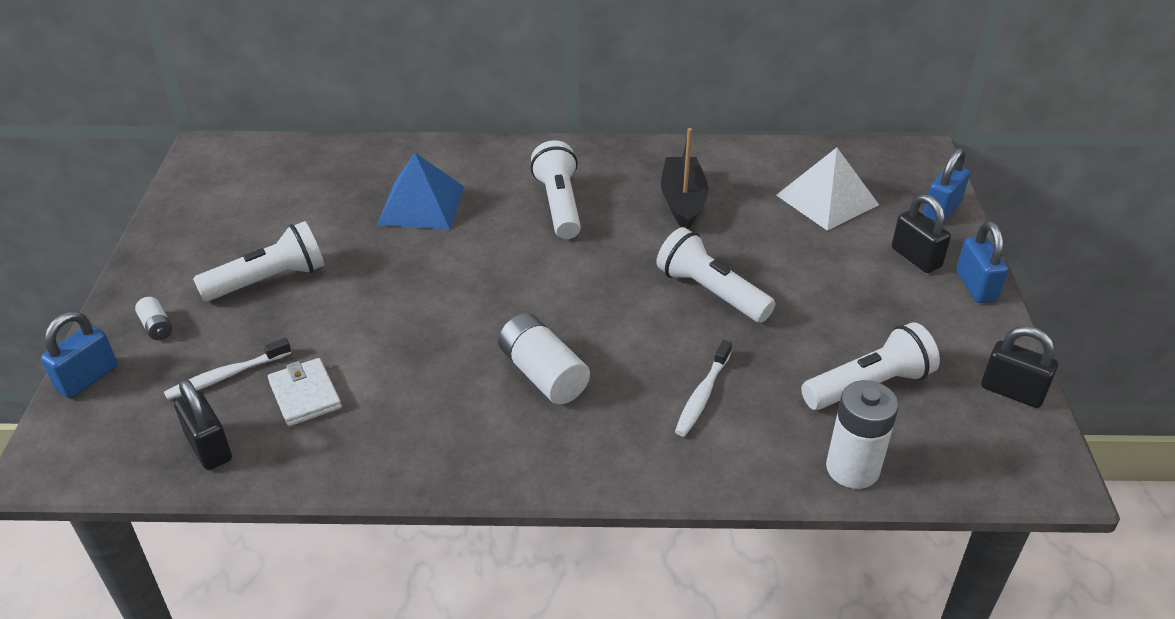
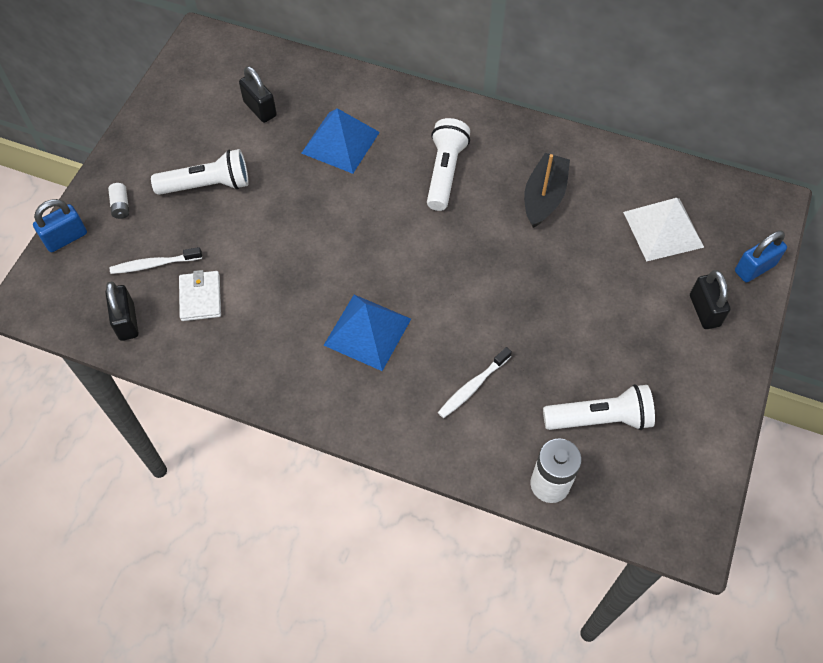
camera: 20 degrees right, 20 degrees up
white battery [498,313,590,405] -> blue pyramid [324,295,411,371]
white flashlight [656,227,775,323] -> none
blue padlock [956,221,1008,303] -> none
black padlock [981,326,1058,408] -> black padlock moved to [239,66,277,123]

